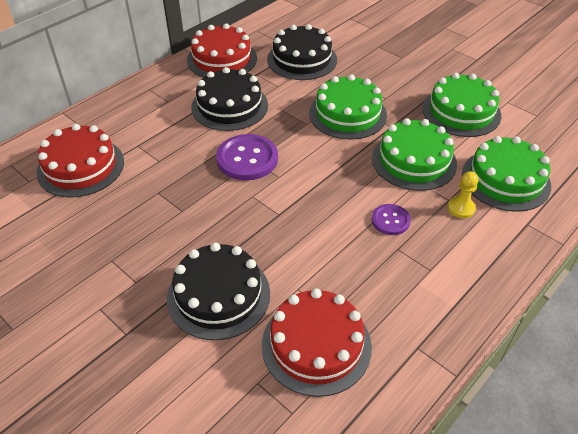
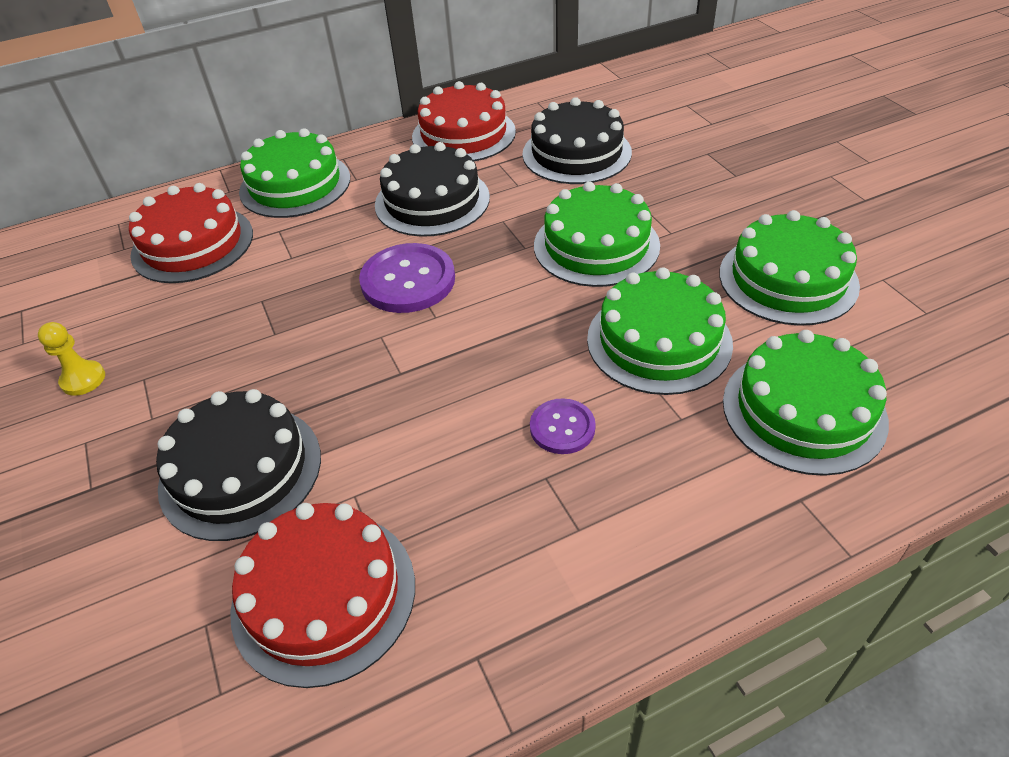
camera: 25 degrees right, 0 degrees up
yellow pawn [448,171,479,218] -> yellow pawn moved to [38,322,105,396]
none -> green cake [239,128,350,218]

